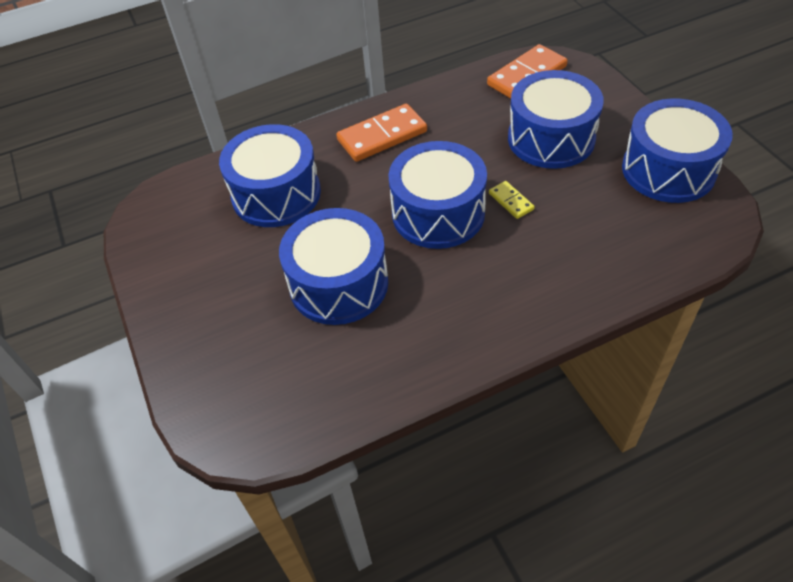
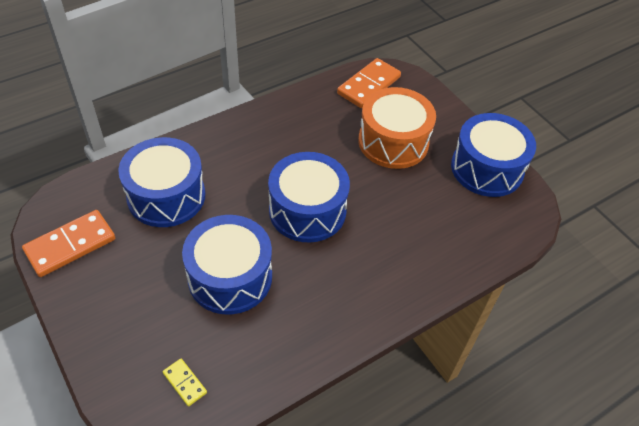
camera: 15 degrees left, 0 degrees up
orange domino [336,104,427,162] -> orange domino moved to [22,210,115,277]
yellow domino [489,181,535,219] -> yellow domino moved to [163,359,207,406]
blue drum [508,70,604,169] -> orange drum [358,87,436,169]

